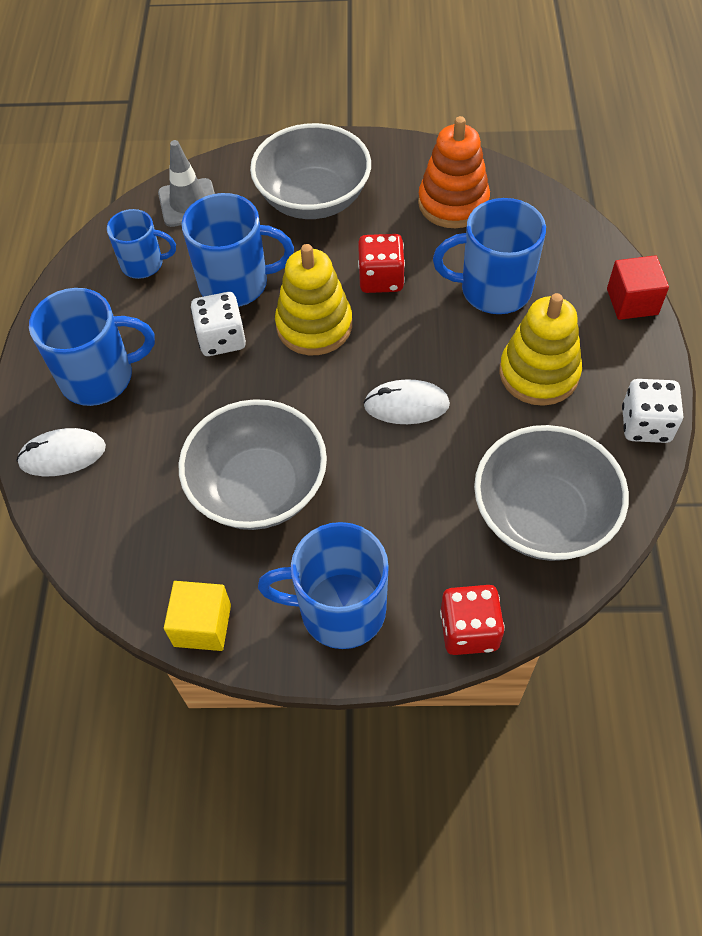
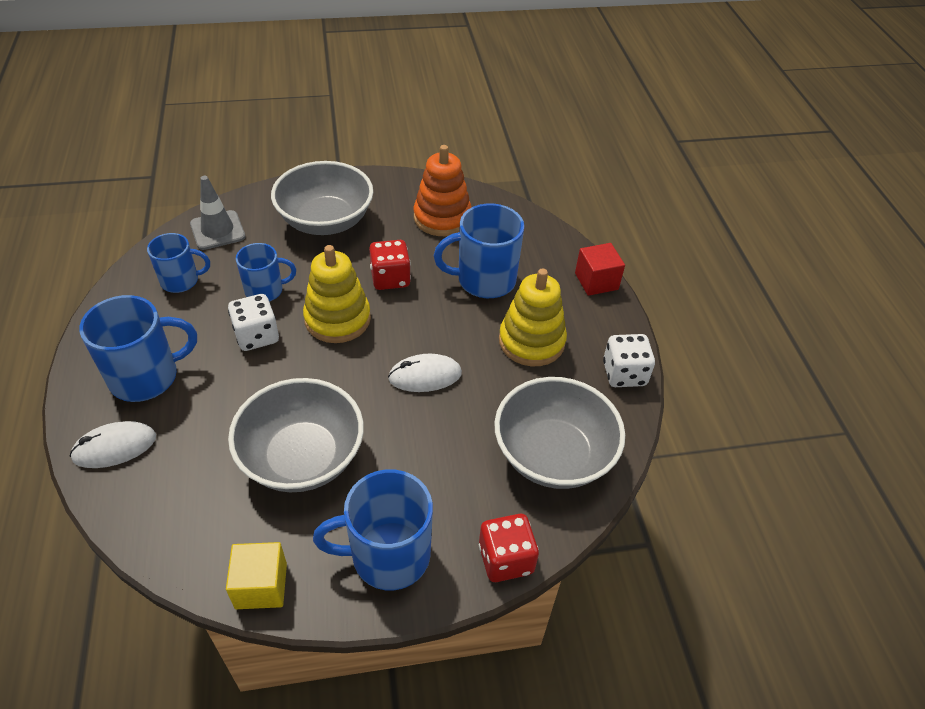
camera: 15 degrees left, 10 degrees down
blue mug [182,193,294,307] -> blue mug [236,243,296,302], size x0.62

